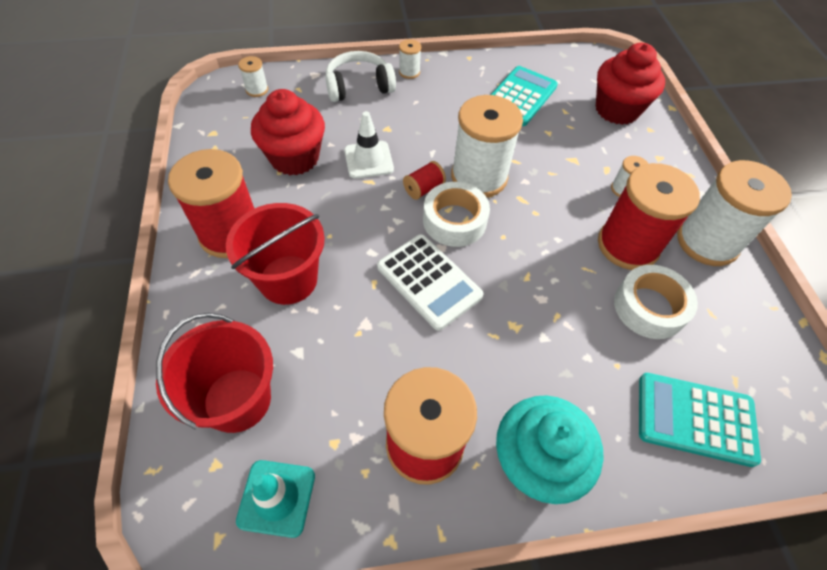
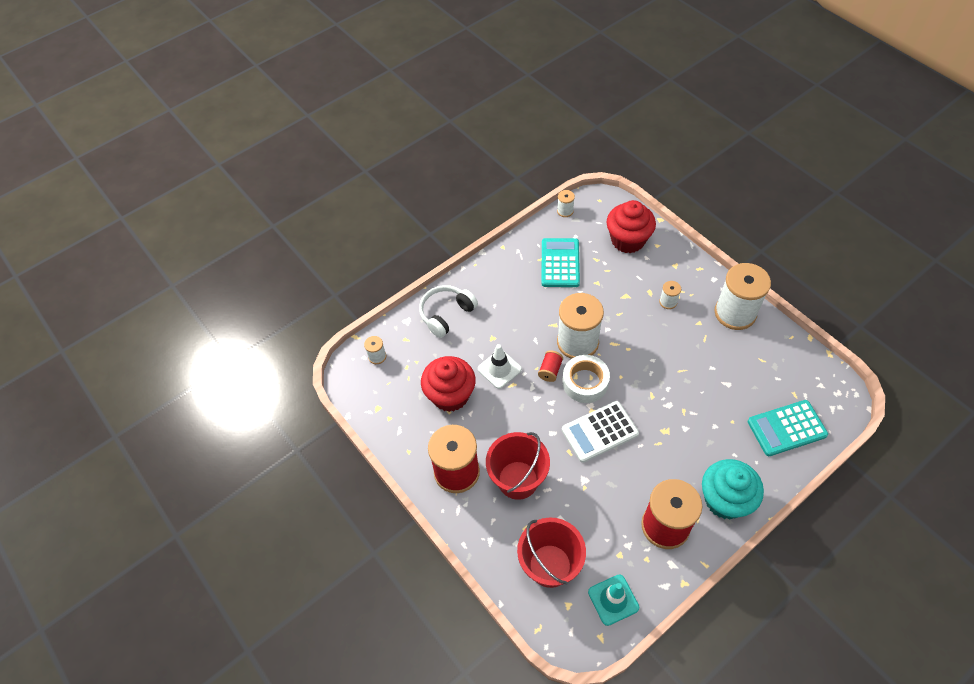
camera: 25 degrees left, 0 degrees up
white calculator [377,234,484,331] -> white calculator turned 135 degrees clockwise [562,401,639,463]
white spool [399,39,421,79] -> white spool moved to [557,190,575,217]
red spool [598,163,700,270] -> none
white tape [614,265,698,339] -> none

